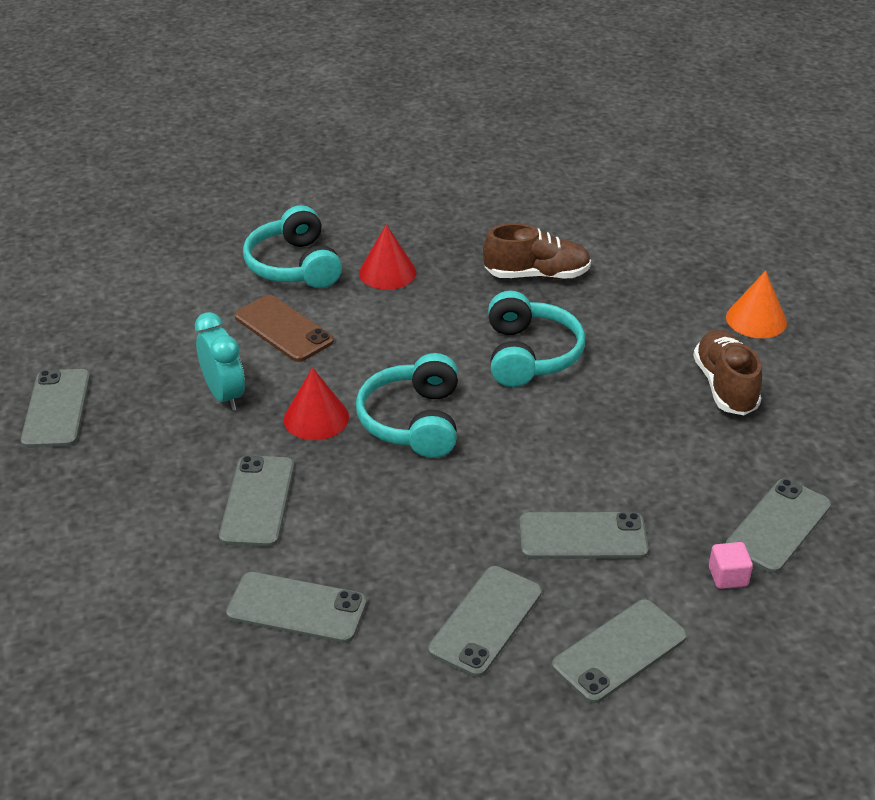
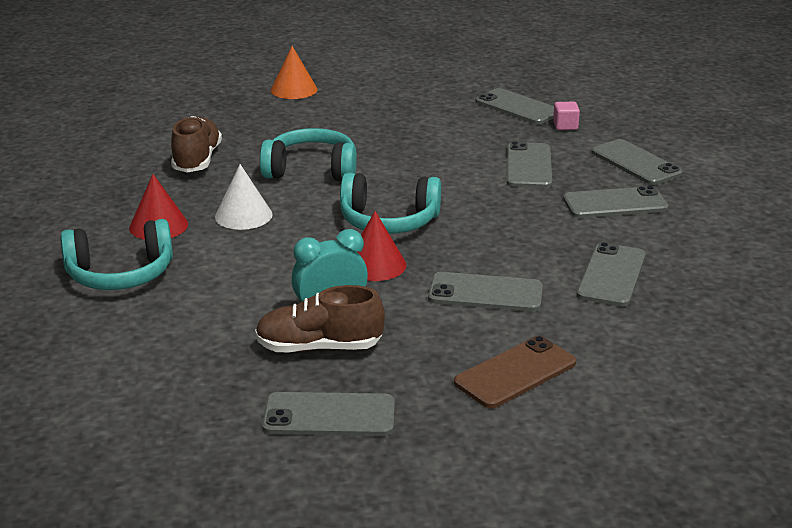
camera: 85 degrees left, 10 degrees down
brown phone [234,295,334,362] -> brown phone moved to [454,336,576,408]
grey phone [428,566,542,677] -> grey phone turned 45 degrees counterclockwise [563,186,669,218]
brown shoe [693,330,762,415] -> brown shoe moved to [255,285,385,353]
none -> white cone [215,164,273,230]

